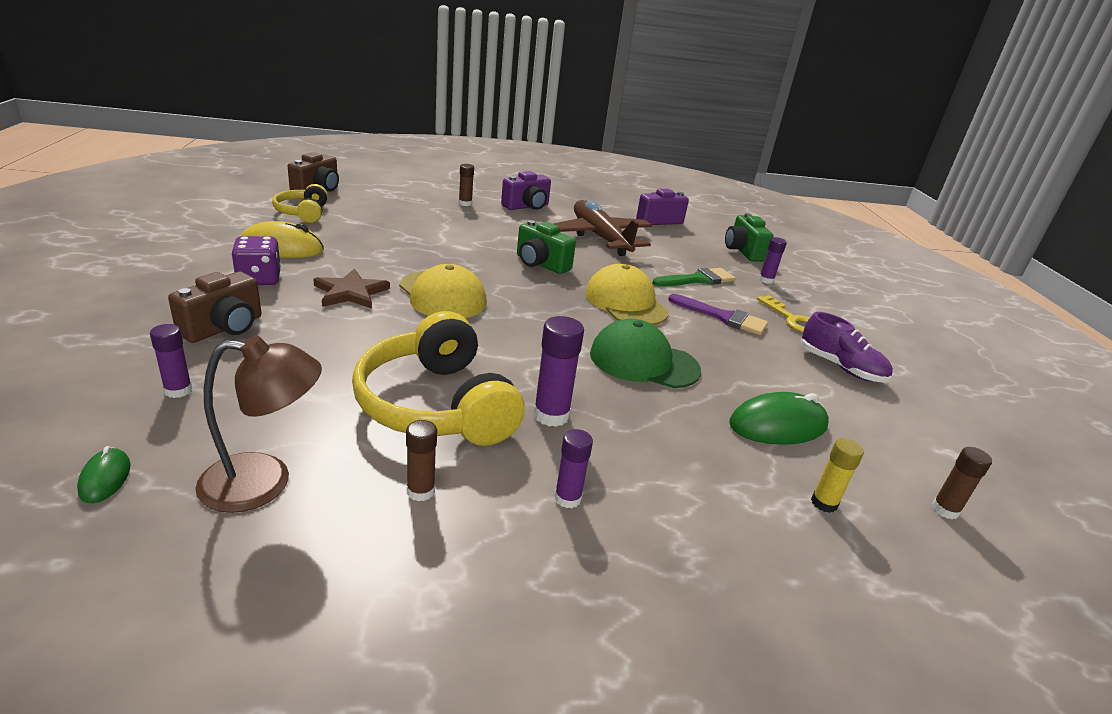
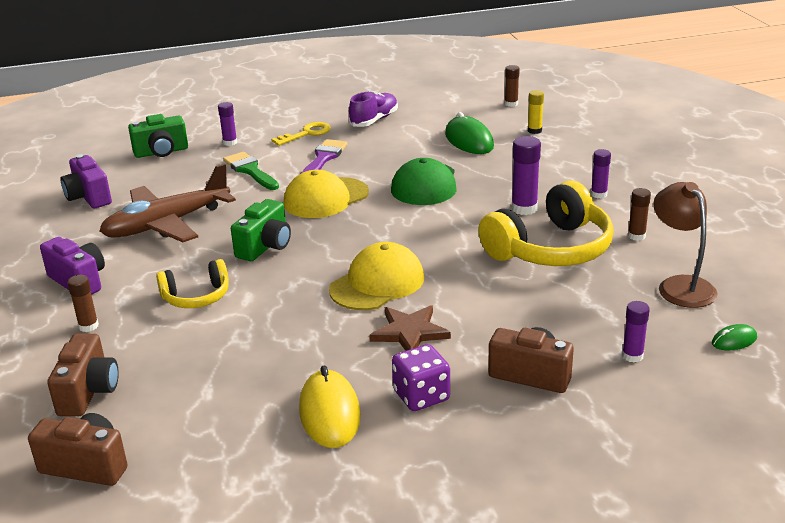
camera: 95 degrees left, 0 degrees up
yellow headphones [272,184,328,223] -> yellow headphones moved to [156,259,229,308]
none -> brown camera [47,334,119,416]

